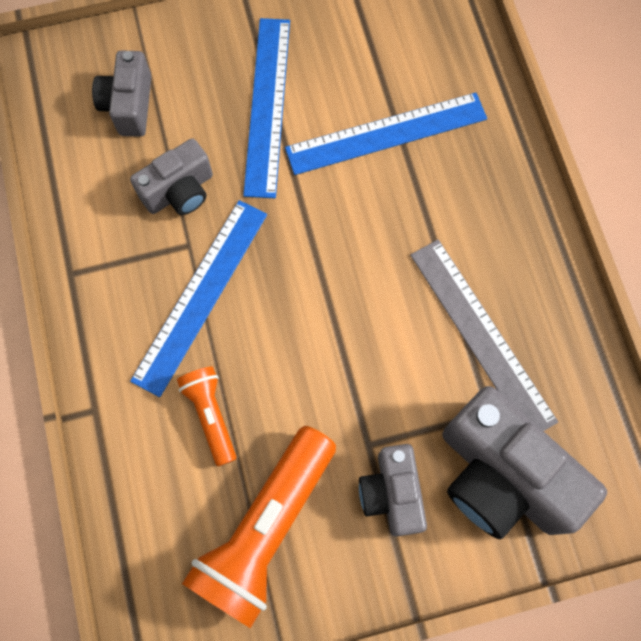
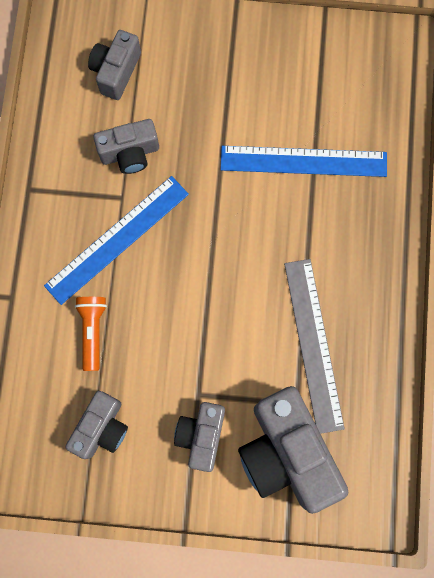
camera: 20 degrees right, 5 degrees up
orange flashlight [182,426,336,628] -> grey camera [66,391,128,459]
blue ruler [243,18,290,198] -> none

